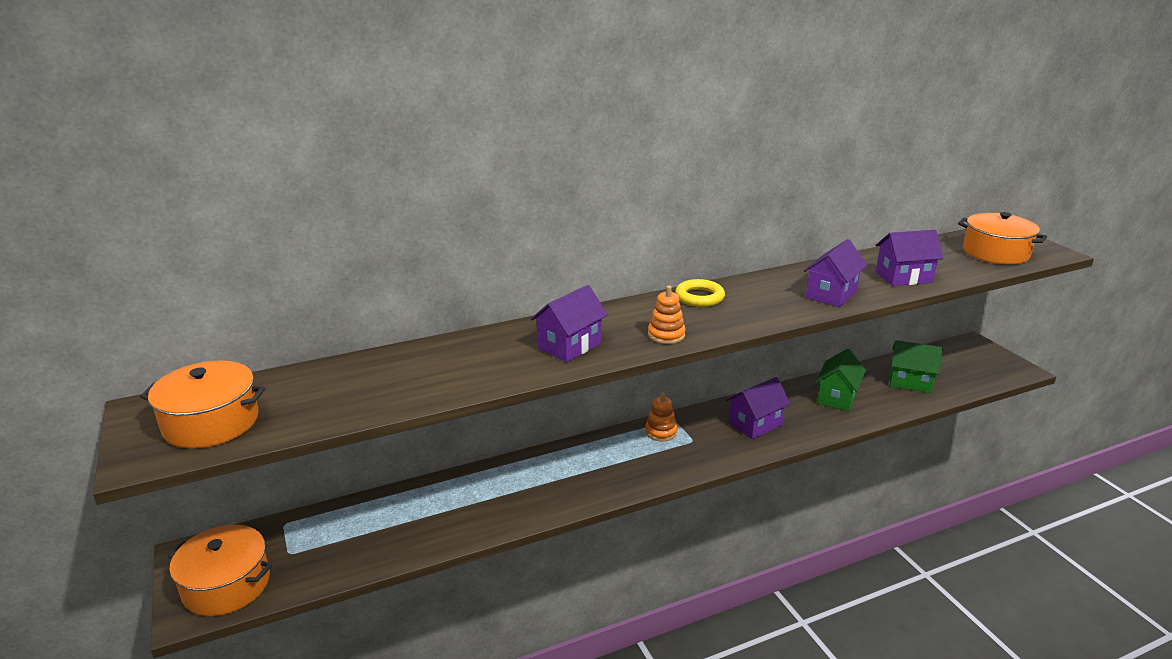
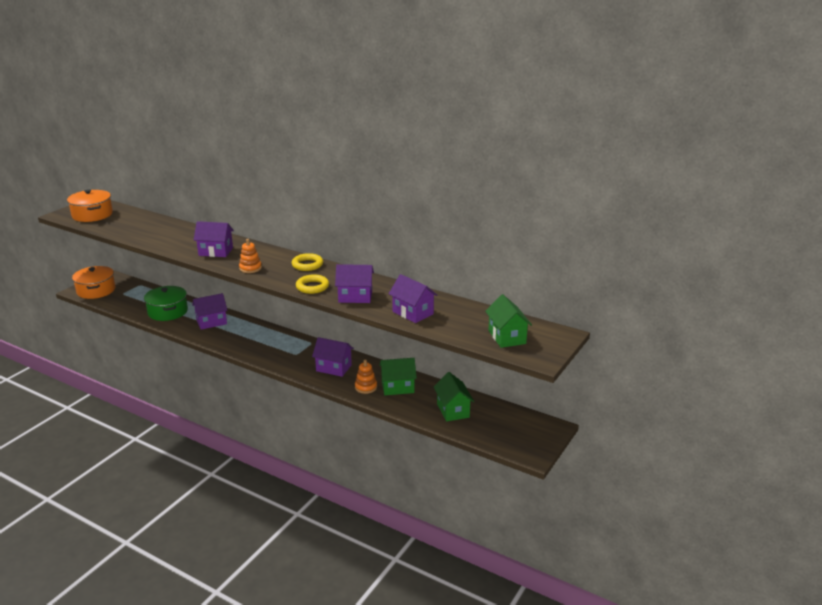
camera: 55 degrees right, 0 degrees up
orange stacking toy [645,392,677,442] -> orange stacking toy moved to [355,359,377,394]
orange pot [958,212,1047,265] -> green house [485,294,532,348]
none -> green pot [144,286,188,321]
none -> purple house [192,293,228,330]
none -> yellow ring [296,274,329,294]

